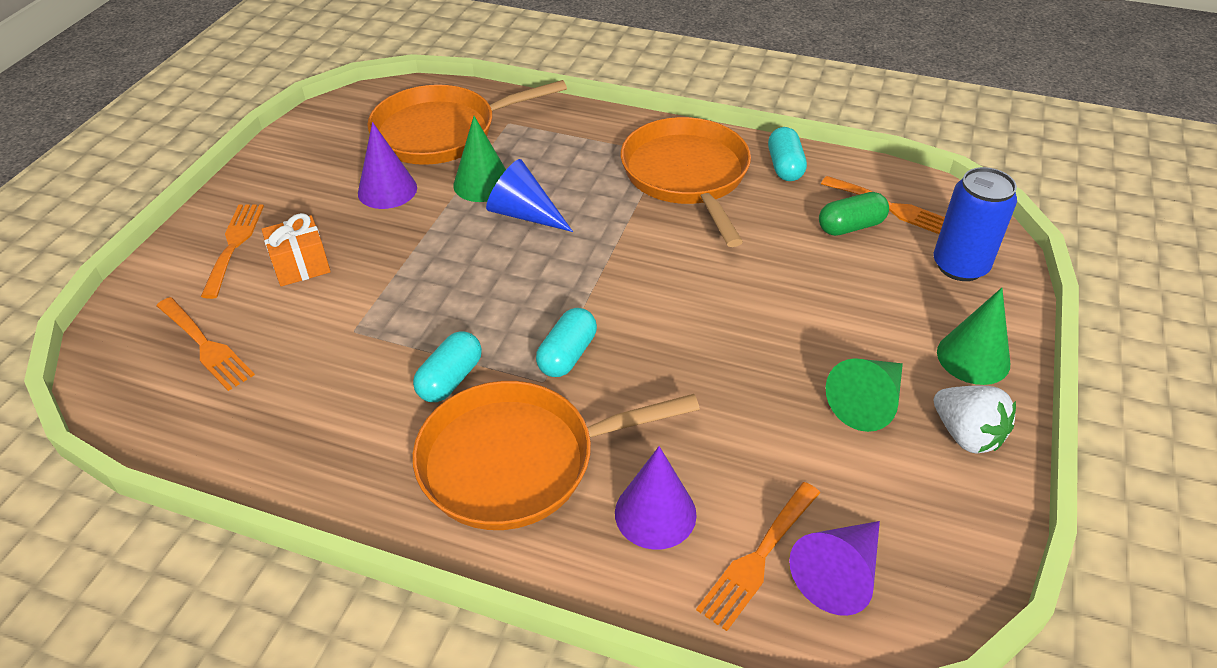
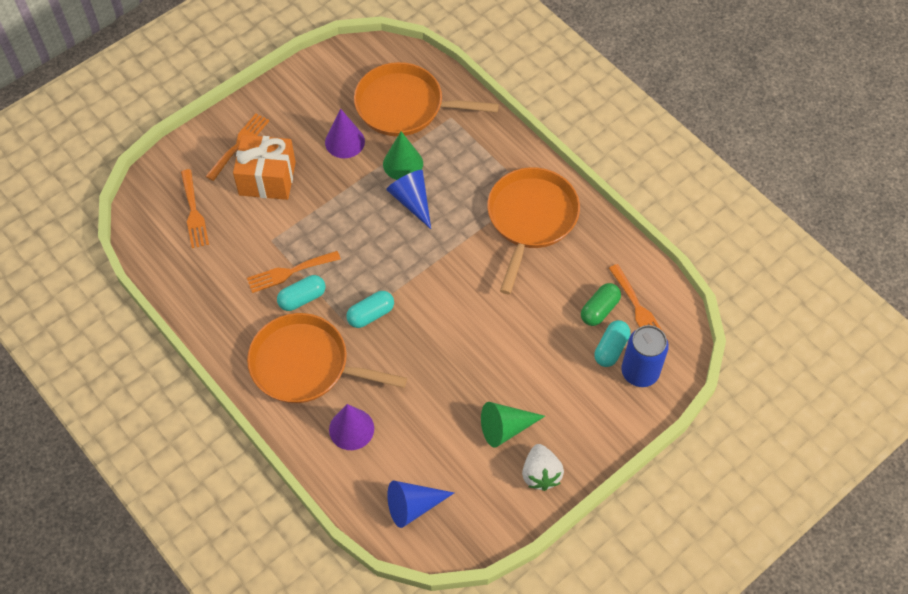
camera: 30 degrees right, 15 degrees up
orange gift [261,213,331,286] -> orange gift [233,135,296,200], size x1.58
orange fork [696,482,820,631] -> orange fork moved to [247,251,341,293]
turquoise capsule [768,127,807,181] -> turquoise capsule moved to [594,320,630,367]
purple cone [789,521,880,616] -> blue cone [387,481,454,528]
green capsule [819,192,889,236] -> green capsule turned 60 degrees counterclockwise [581,283,621,326]
green cone [937,288,1010,385] -> none

